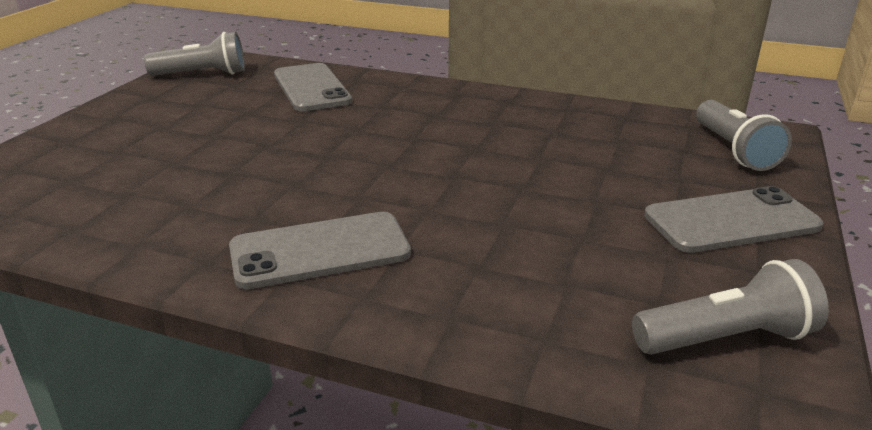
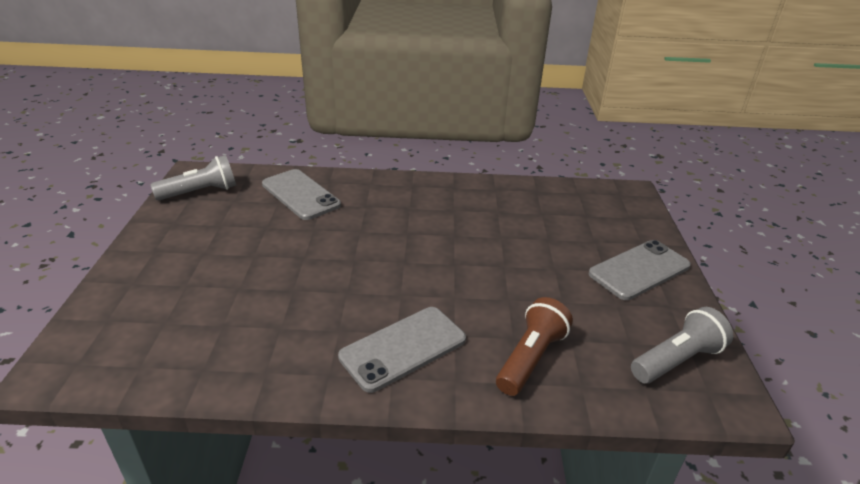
camera: 20 degrees left, 5 degrees up
grey flashlight [696,100,792,171] -> none
none -> brown flashlight [496,297,573,396]

